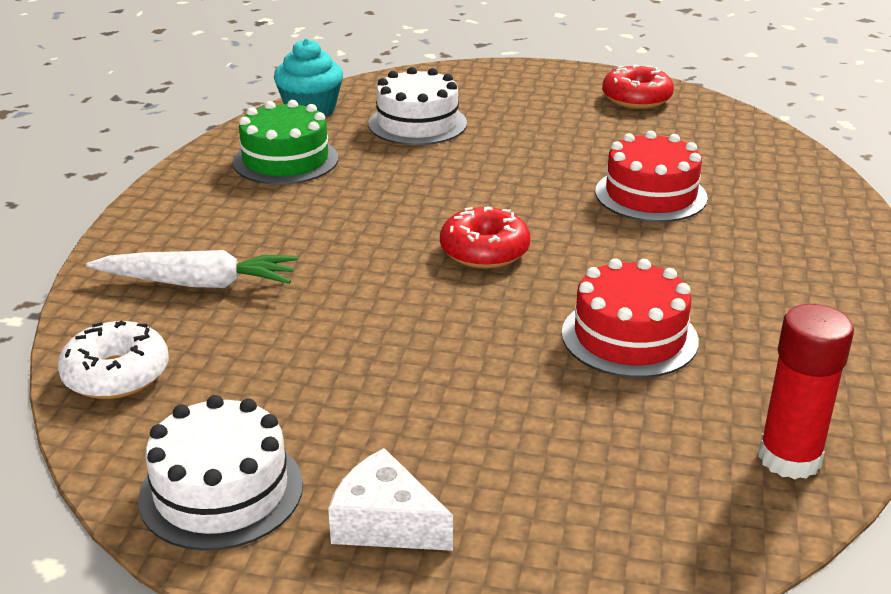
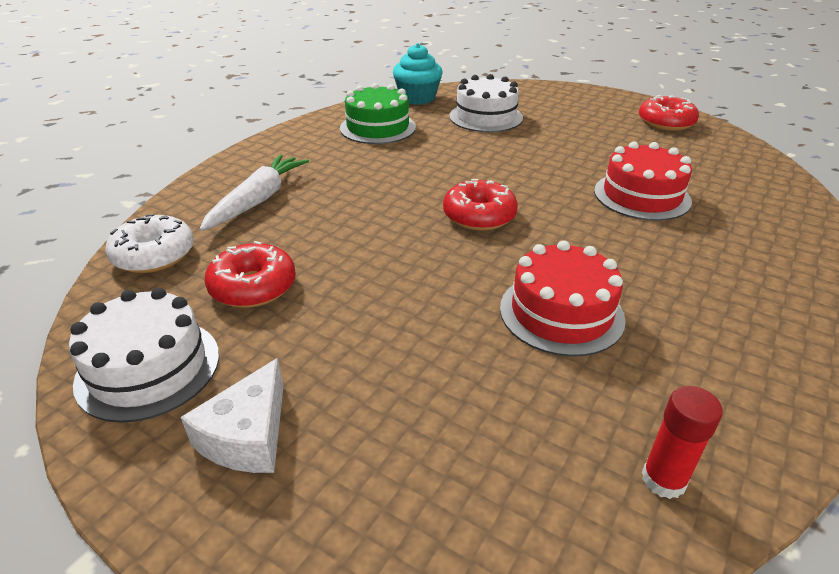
camera: 20 degrees right, 5 degrees up
white carrot [86,250,297,288] -> white carrot turned 90 degrees counterclockwise [199,154,309,231]
white cheese [328,448,453,551] -> white cheese turned 120 degrees counterclockwise [181,358,284,473]
red glue stick [758,304,854,479] -> red glue stick [642,386,723,499], size x0.66
none -> red donut [205,241,296,308]

